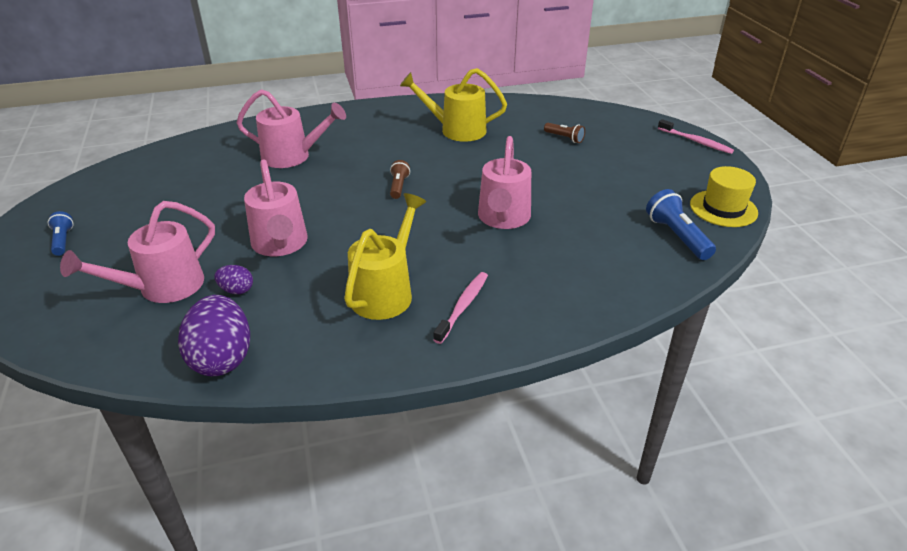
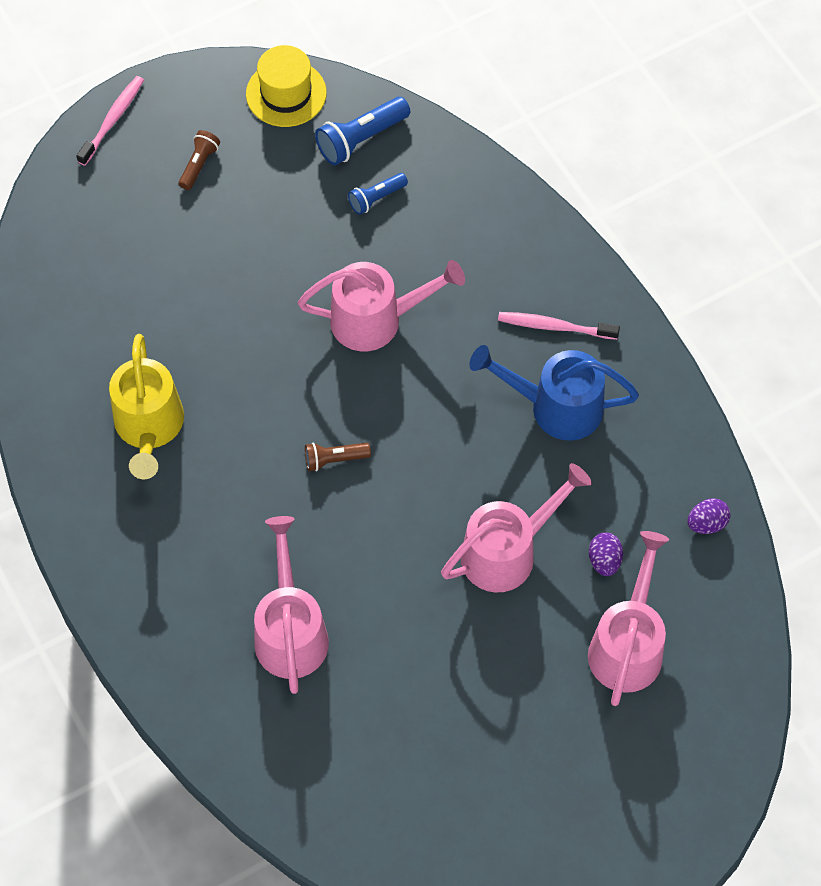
camera: 105 degrees left, 25 degrees up
blue flashlight [48,211,74,256] -> blue flashlight moved to [348,173,408,215]
pink watering can [60,201,215,303] -> pink watering can turned 105 degrees counterclockwise [588,531,669,706]
purple egg [178,295,250,376] -> purple egg [688,498,731,534], size x0.49
yellow watering can [344,193,426,320] -> blue watering can [469,345,639,441]
brown flashlight [544,123,585,143] -> brown flashlight moved to [179,130,220,190]

